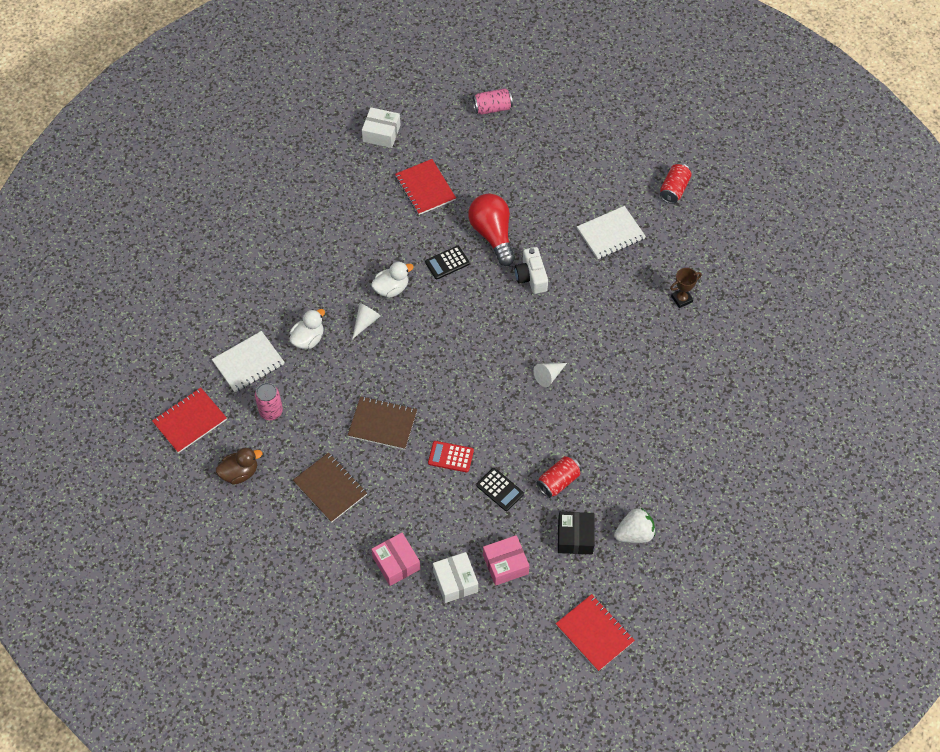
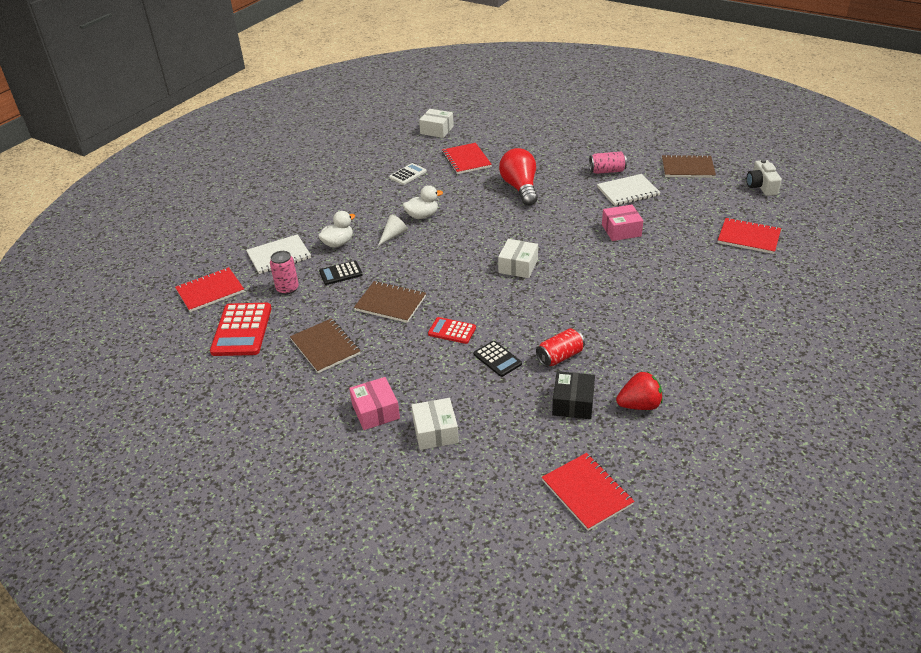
camera: 10 degrees right, 20 degrees down
brown duck [216,447,262,485] -> red calculator [210,303,271,356]
black calculator [425,246,470,279] -> black calculator moved to [319,261,362,285]
pink can [473,88,513,115] -> pink can moved to [589,152,627,174]
pink box [483,535,529,586] -> pink box moved to [602,205,643,241]
white camera [514,247,548,294] -> white camera moved to [747,159,782,196]
white cone [534,363,567,387] -> none
white strawberry [614,508,655,543] -> red strawberry [616,372,663,410]
red can [660,163,692,204] -> brown notebook [662,154,716,178]
brown trophy [670,268,702,308] -> none
none -> white calculator [389,163,427,185]
none -> white box [498,239,538,278]
none -> red notebook [718,218,781,254]

